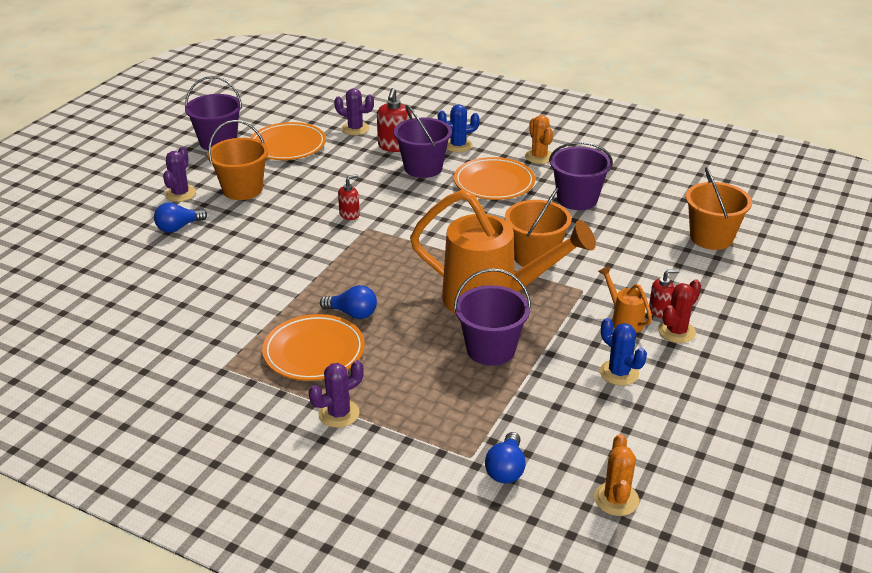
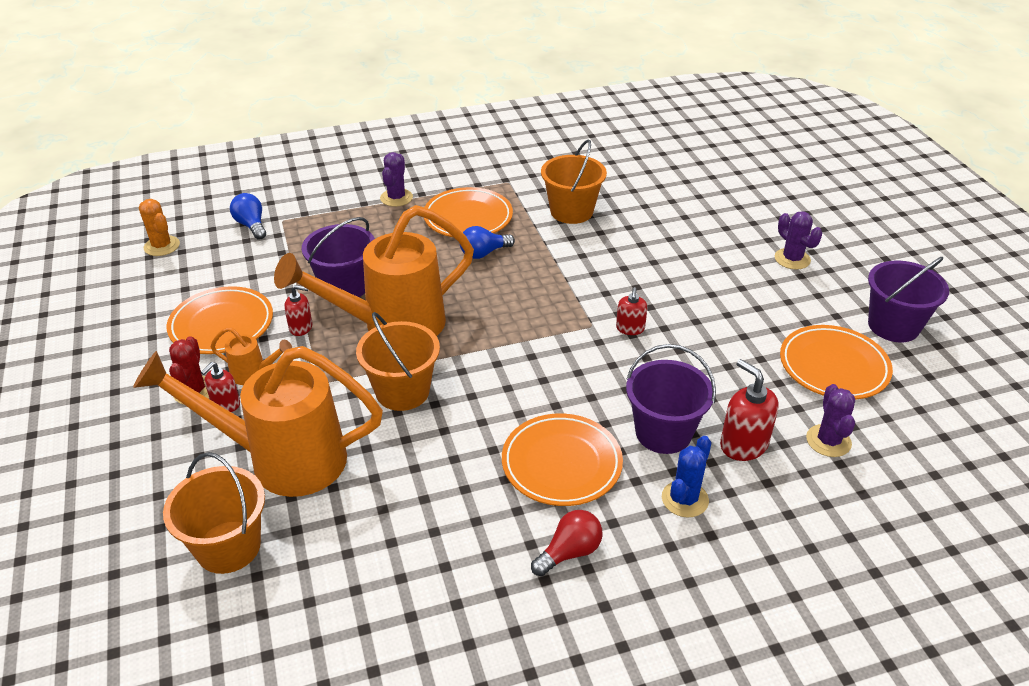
camera: 135 degrees right, 5 degrees up
blue light bulb [154,202,207,233] -> none
orange bucket [207,120,268,200] -> orange bucket moved to [541,139,607,224]
purple cactus [334,88,374,135] -> purple cactus turned 60 degrees counterclockwise [806,384,855,457]
orange cactus [525,115,553,164] -> red light bulb [531,510,603,576]
purple bucket [549,142,613,210] -> none
blue cactus [600,318,647,386] -> orange plate [167,286,273,354]
none -> orange watering can [133,346,383,497]
none -> red soap dispenser [284,285,312,336]

